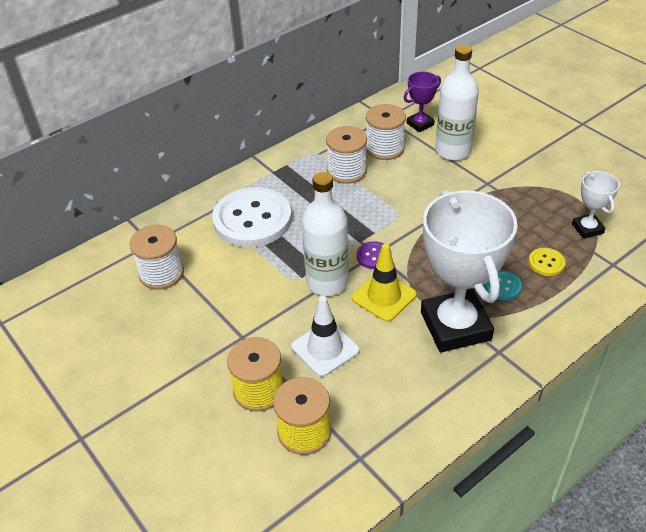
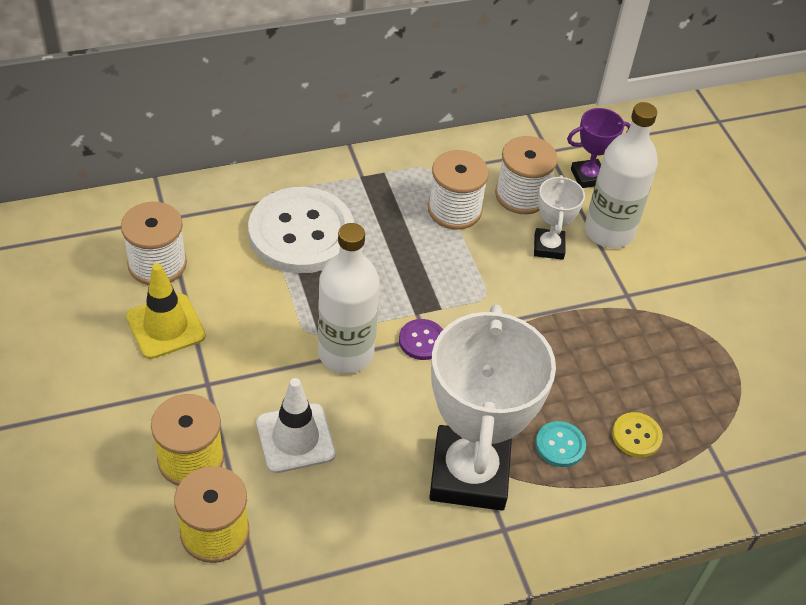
camera: 15 degrees right, 5 degrees up
yellow traffic cone [352,244,416,322] -> yellow traffic cone moved to [126,263,206,359]
white trophy [572,171,620,239] -> white trophy moved to [534,175,585,260]

